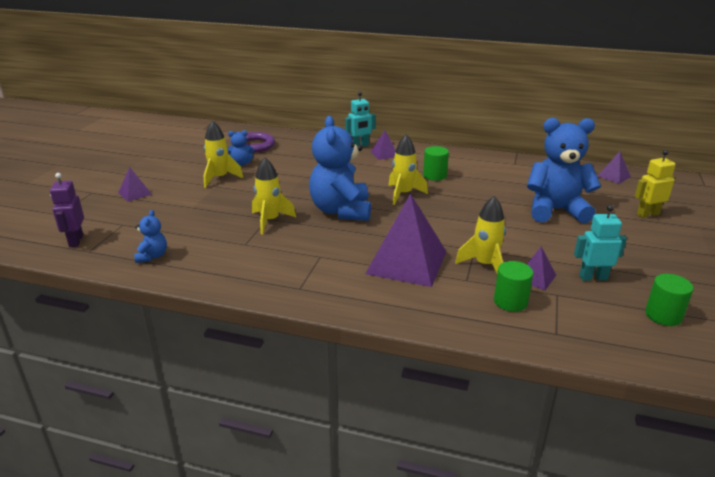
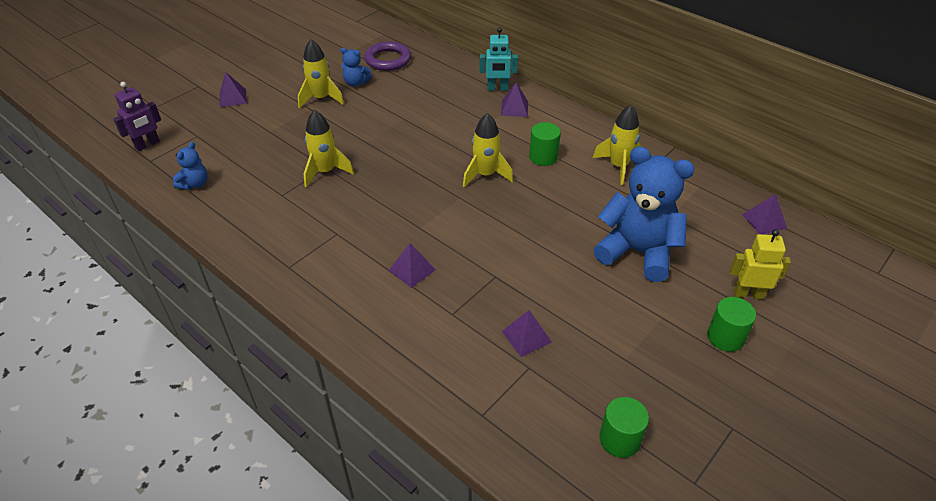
camera: 25 degrees right, 15 degrees up
purple robot [50,173,84,247] -> purple robot turned 150 degrees counterclockwise [114,82,161,151]
blue teddy bear [309,116,371,221] -> none
purple pyramid [365,193,446,287] -> purple pyramid [389,243,436,288], size x0.46
yellow rocket [455,196,506,273] -> yellow rocket moved to [593,105,642,185]
green cylinder [494,261,533,312] -> green cylinder moved to [707,297,756,352]
turquoise robot [574,205,627,281] -> none

